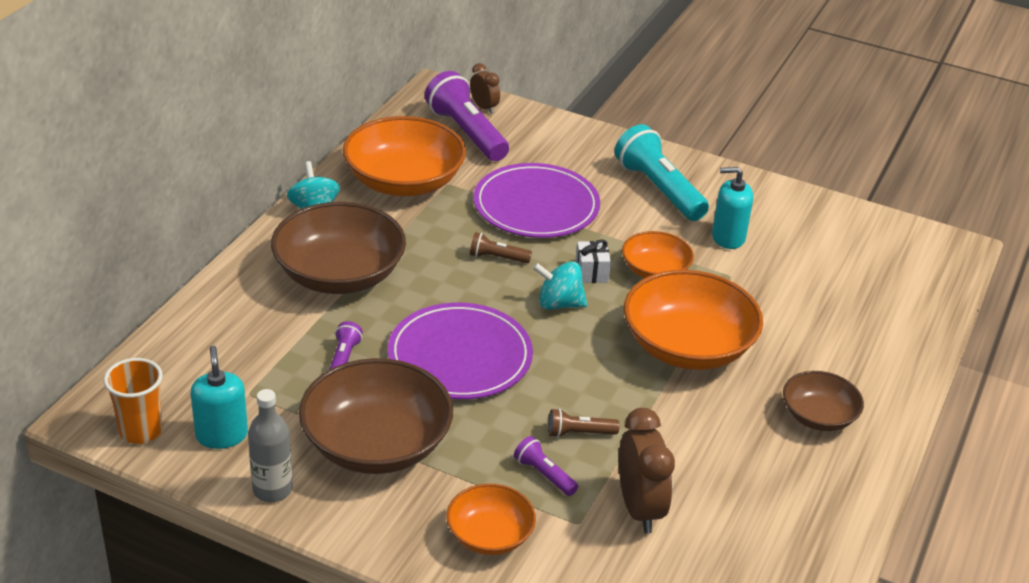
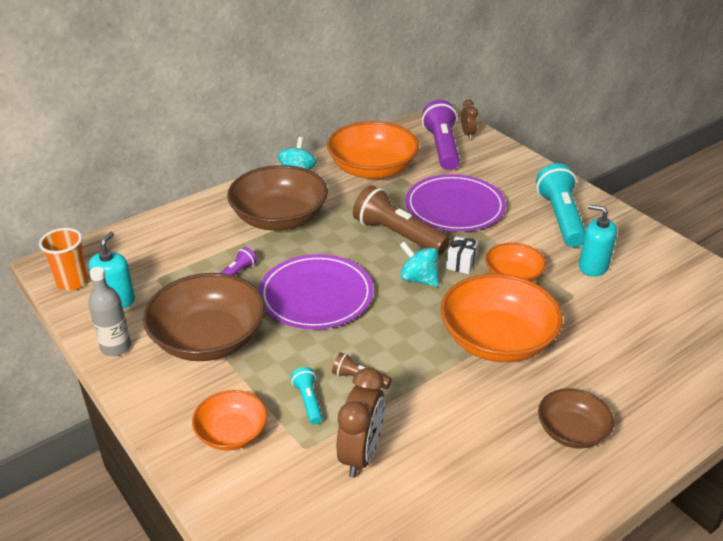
camera: 30 degrees right, 0 degrees up
brown flashlight [470,232,532,263] -> brown flashlight [353,185,450,255], size x2.09
purple flashlight [514,436,578,496] -> turquoise flashlight [291,367,323,425]

